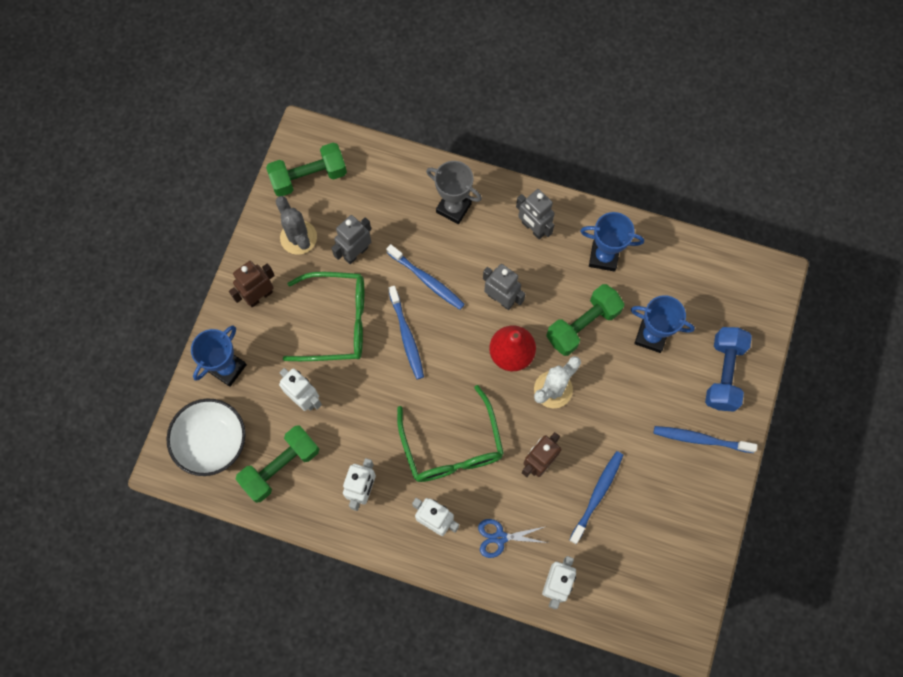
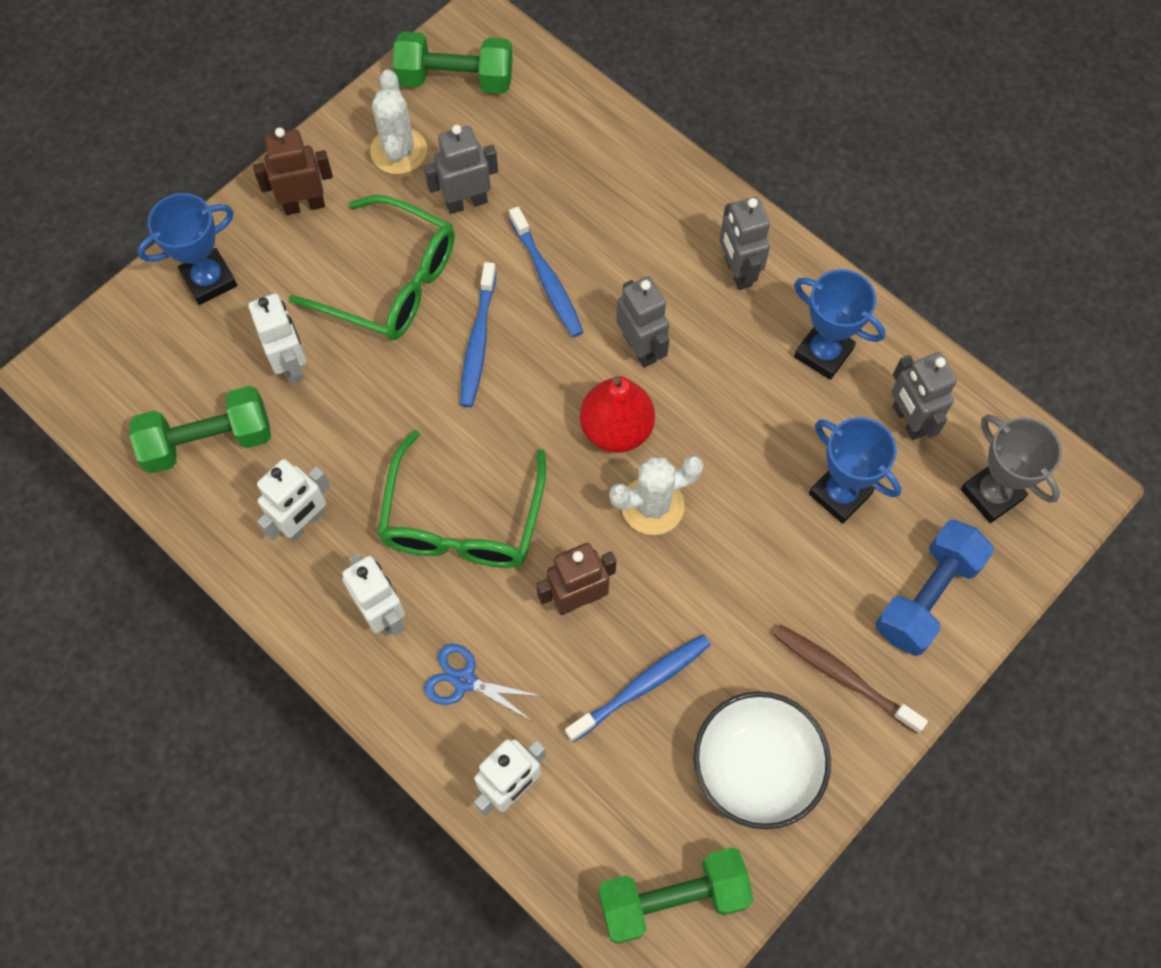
camera: 25 degrees right, 5 degrees down
white bowl [166,399,246,476] -> white bowl moved to [694,691,831,829]
grey cactus [276,196,317,255] -> white cactus [370,69,427,174]
grey trophy [426,161,482,224] -> grey trophy moved to [961,414,1062,523]
green dumbbell [546,284,624,356] -> green dumbbell moved to [598,847,754,944]
blue toothbrush [654,426,757,453] -> brown toothbrush [773,624,928,734]
none -> grey robot [891,352,957,440]

